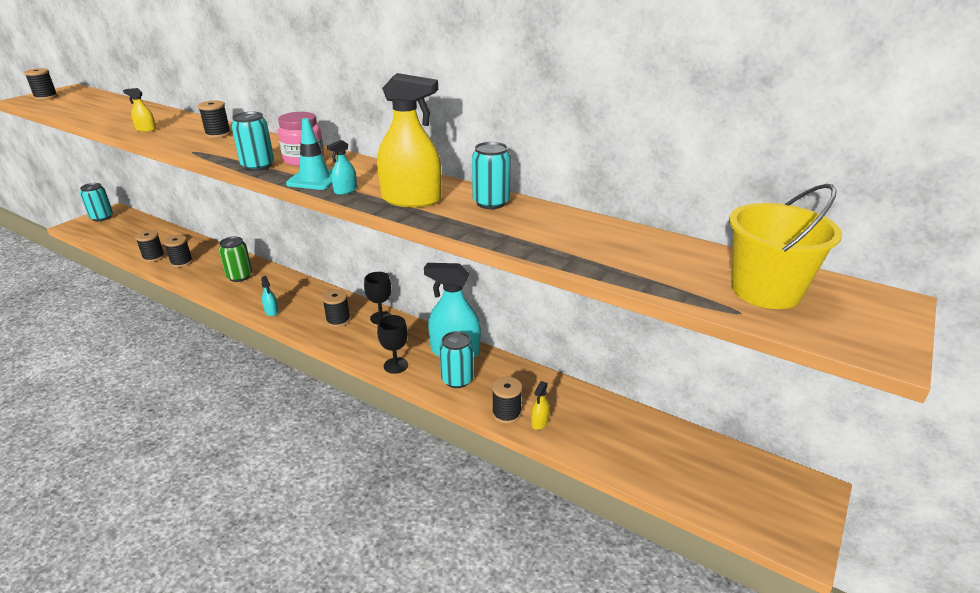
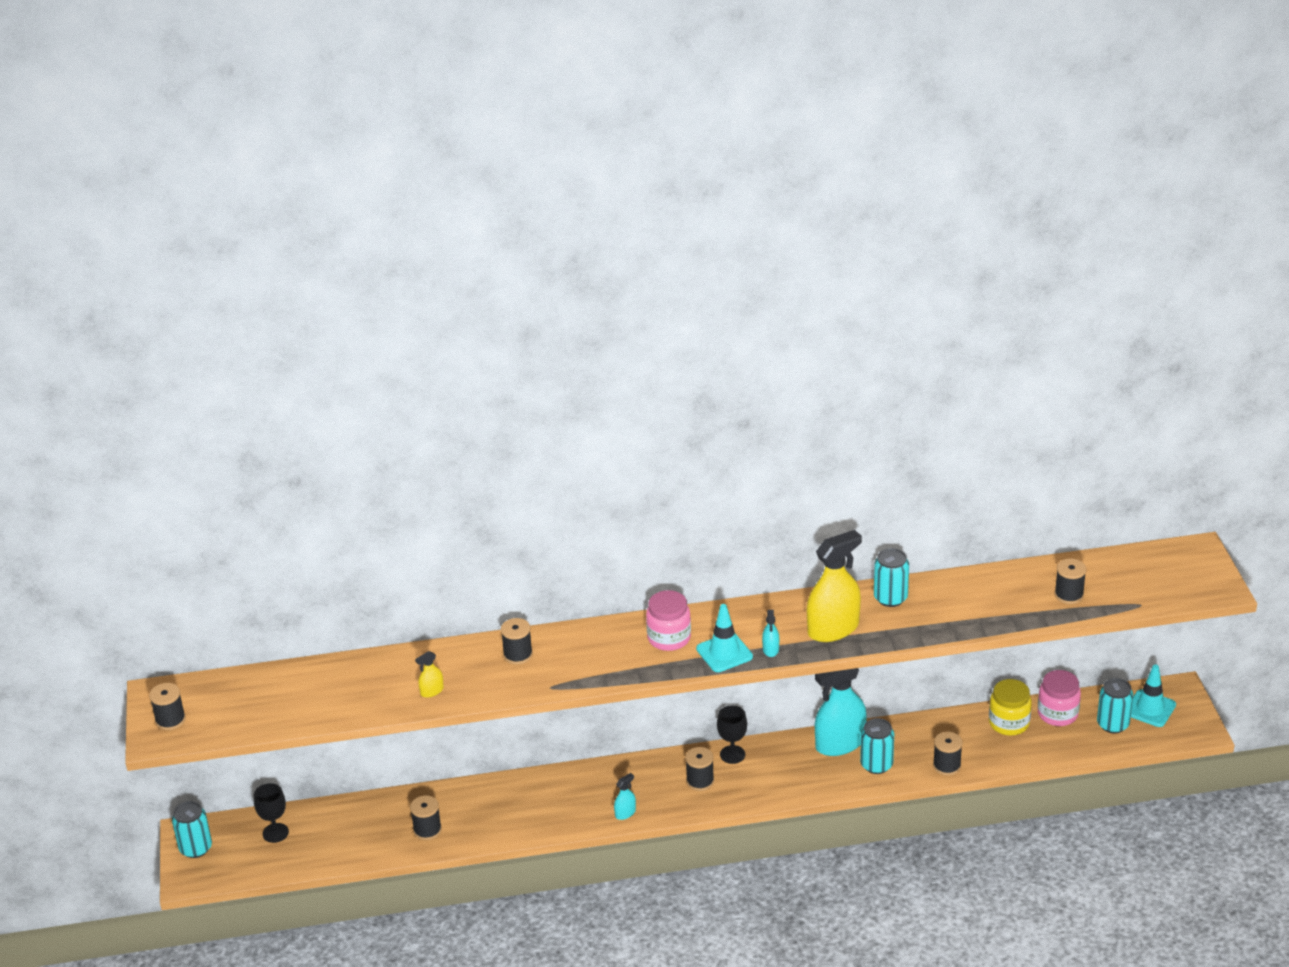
camera: 40 degrees left, 5 degrees up
black spool [135,230,165,262] -> black spool moved to [1054,558,1086,604]
green can [219,237,252,282] -> none
turquoise can [231,112,274,171] -> turquoise can moved to [1097,678,1133,733]
turquoise spray bottle [261,276,279,316] -> turquoise spray bottle turned 60 degrees counterclockwise [614,773,636,820]
black goblet [377,315,408,374] -> black goblet moved to [254,783,289,843]
yellow spray bottle [531,381,550,430] -> none
yellow bucket [729,184,842,309] -> none
none -> yellow jar [989,679,1032,736]
none -> pink jar [1038,670,1081,726]
none -> turquoise traffic cone [1131,664,1176,727]

